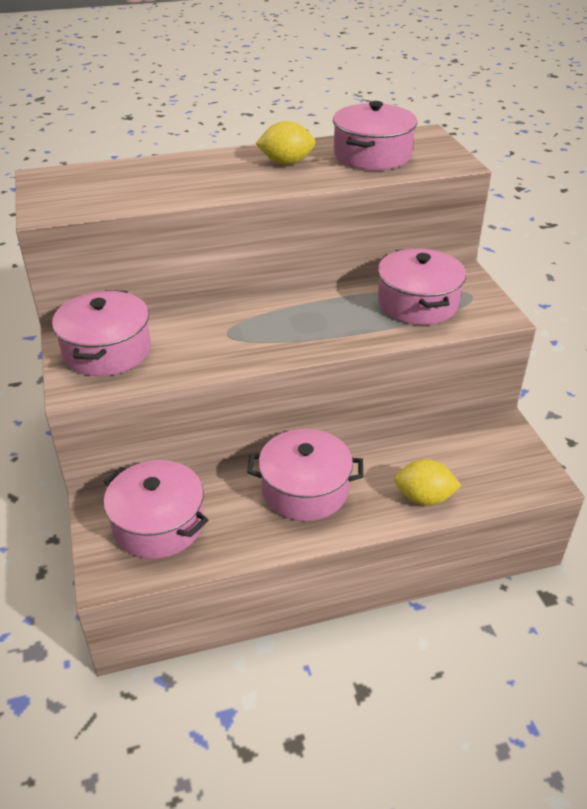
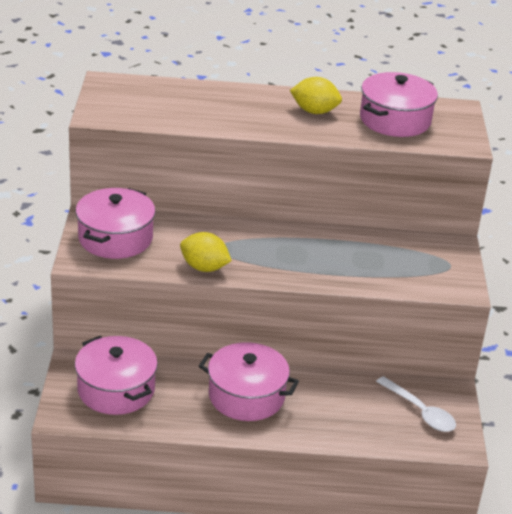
camera: 15 degrees right, 5 degrees down
pink pot [378,248,466,325] -> none
yellow lemon [394,459,462,506] -> yellow lemon moved to [180,232,232,272]
none -> white spoon [376,376,456,432]

